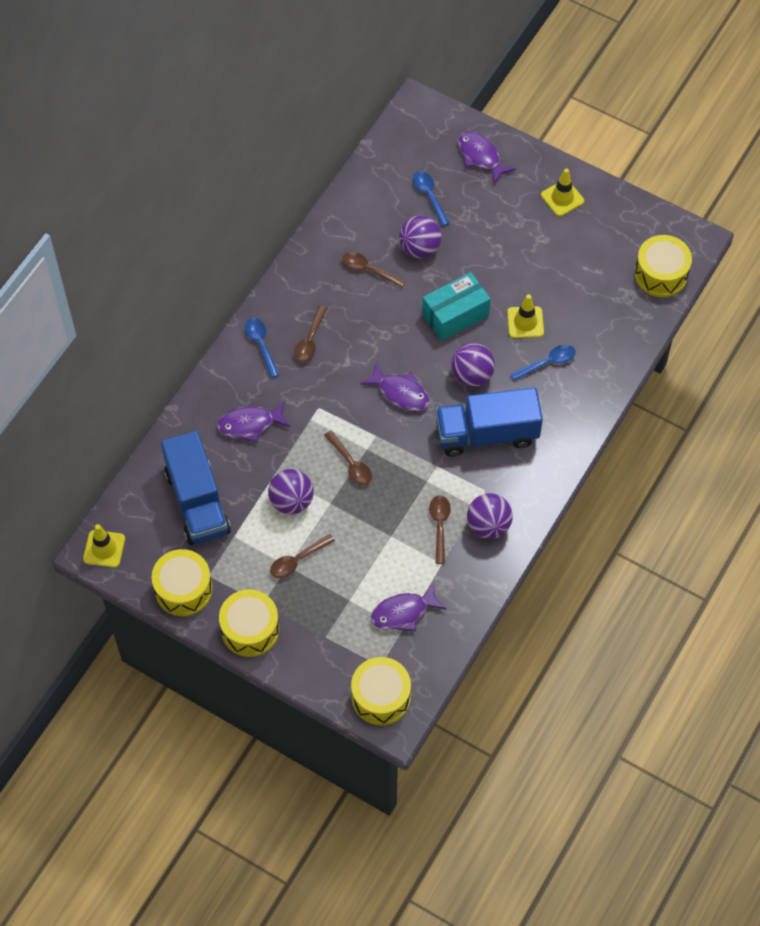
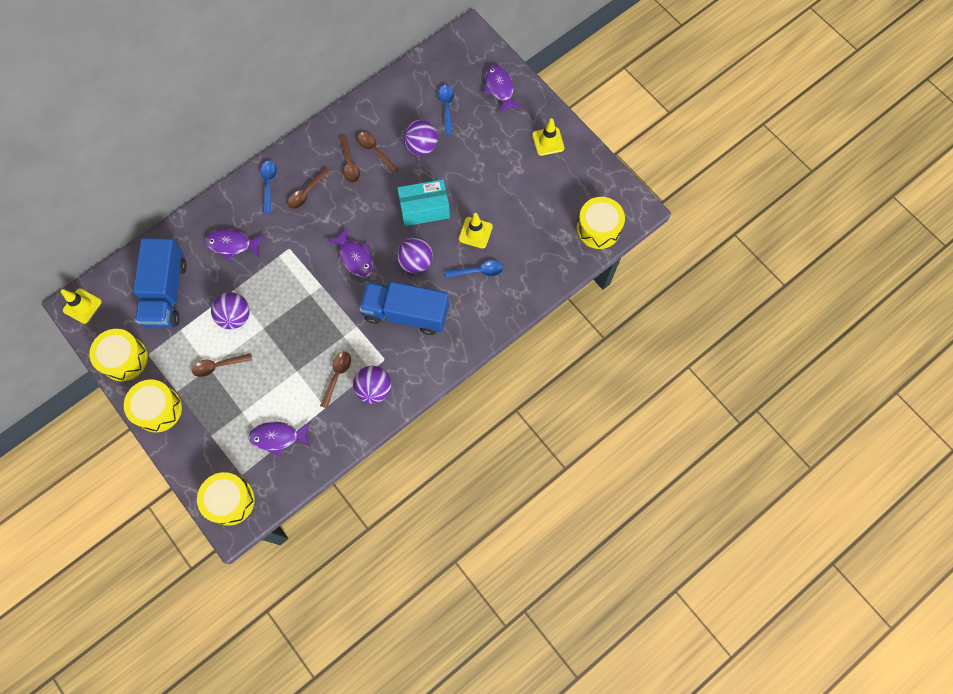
camera: 20 degrees right, 10 degrees up
brown spoon [324,430,372,485] -> brown spoon moved to [340,135,360,183]

